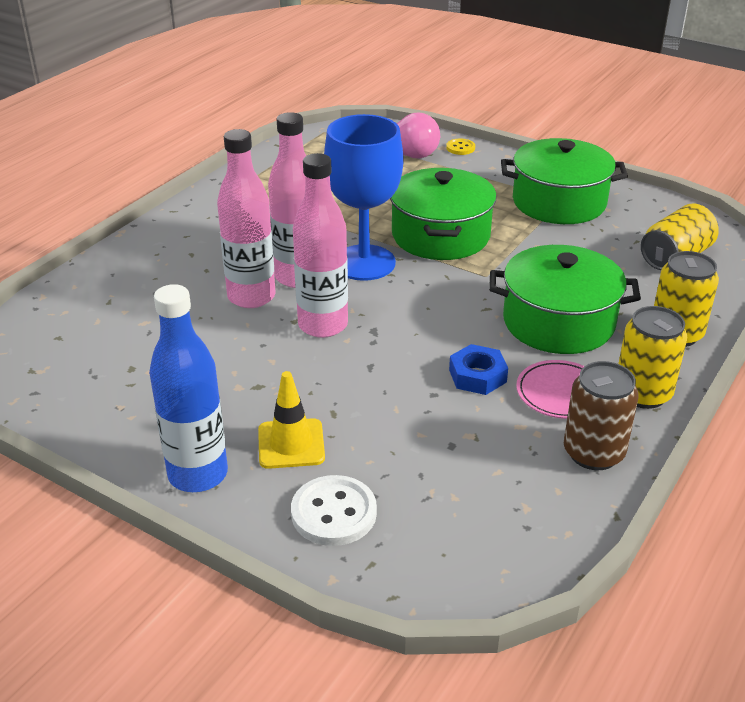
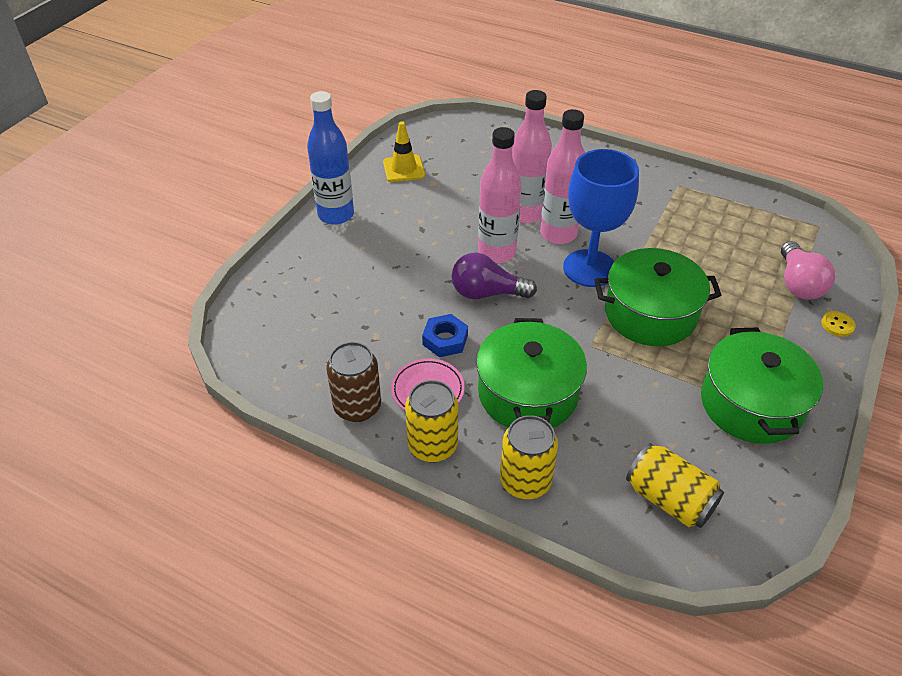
camera: 85 degrees right, 10 degrees up
yellow traffic cone [258,371,325,469] -> yellow traffic cone moved to [383,121,425,182]
white button [291,475,377,546] -> none
none -> purple light bulb [452,252,537,299]

